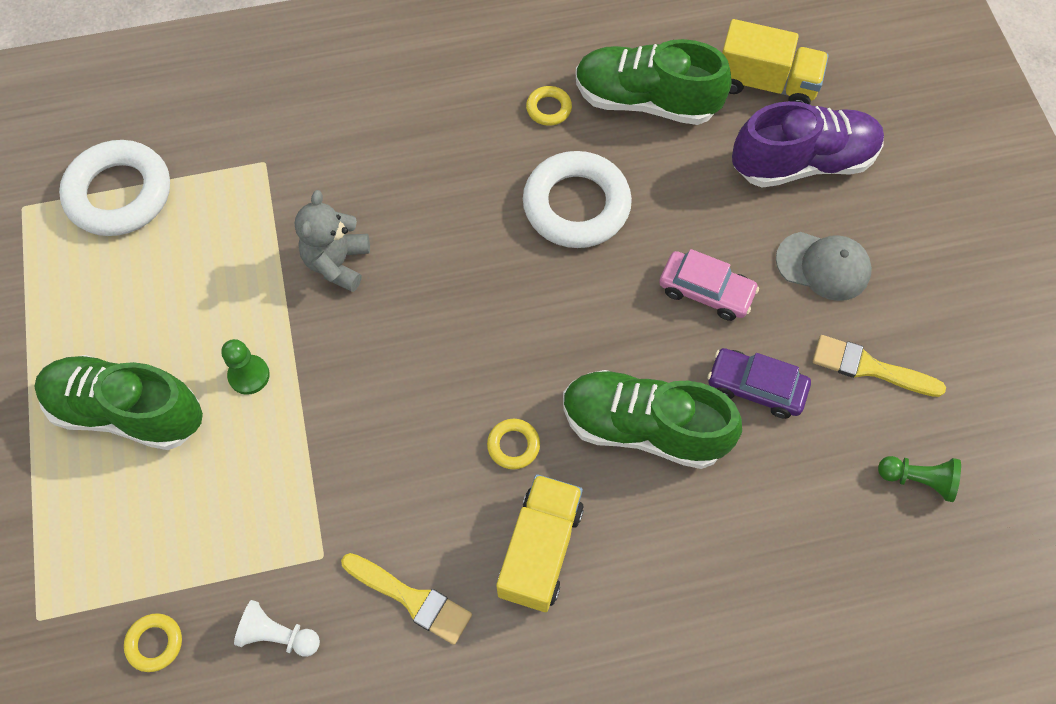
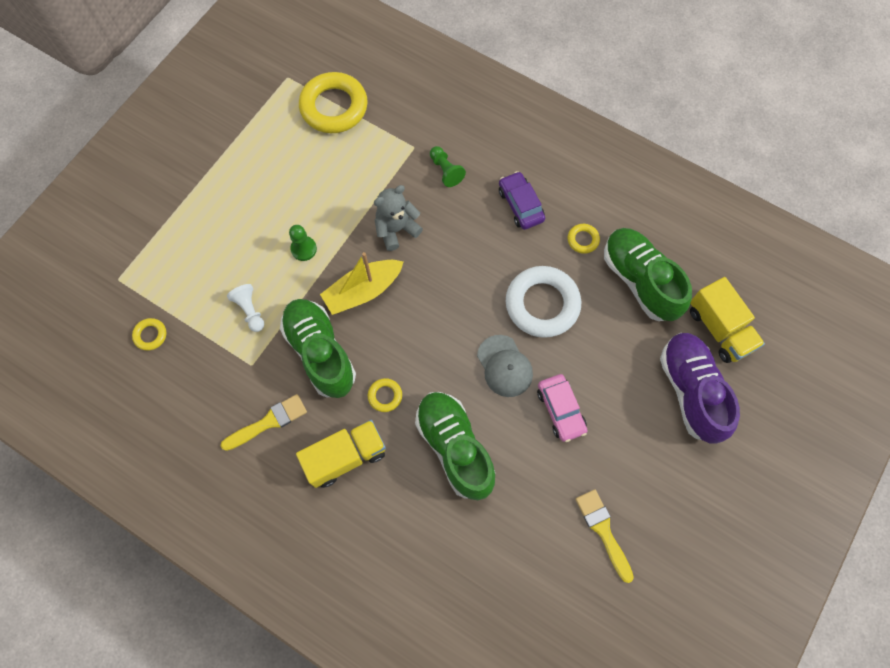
camera: 45 degrees right, 5 degrees up
green shoe [34,355,203,450] -> green shoe moved to [280,299,356,398]
white ring [59,140,170,236] -> yellow ring [299,72,367,133]
white pawn [234,600,320,657] -> white pawn moved to [227,284,264,332]
yellow brush [341,553,472,645] -> yellow brush turned 105 degrees counterclockwise [220,394,307,451]
purple car [708,348,811,419] -> purple car moved to [499,171,545,230]
purple shoe [732,101,884,188] -> purple shoe turned 135 degrees counterclockwise [660,333,740,443]
grey cap [776,232,872,301] -> grey cap moved to [477,335,533,397]
green pawn [878,456,961,502] -> green pawn moved to [430,146,466,187]
none -> yellow boat [320,252,404,315]

